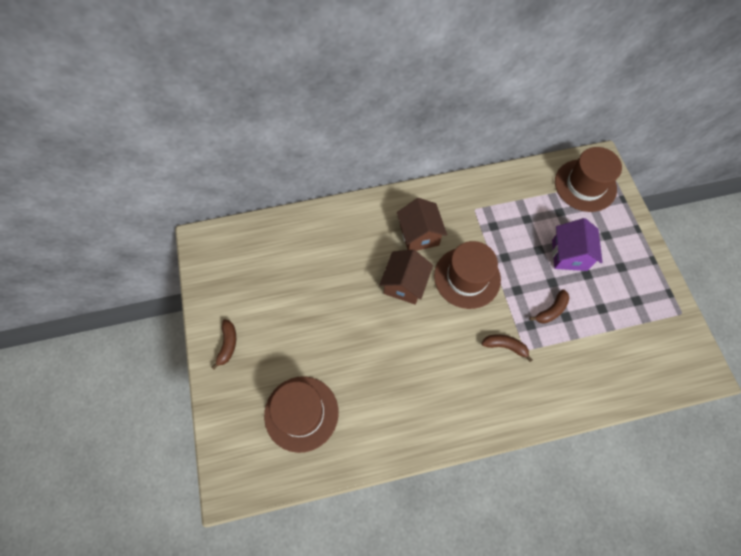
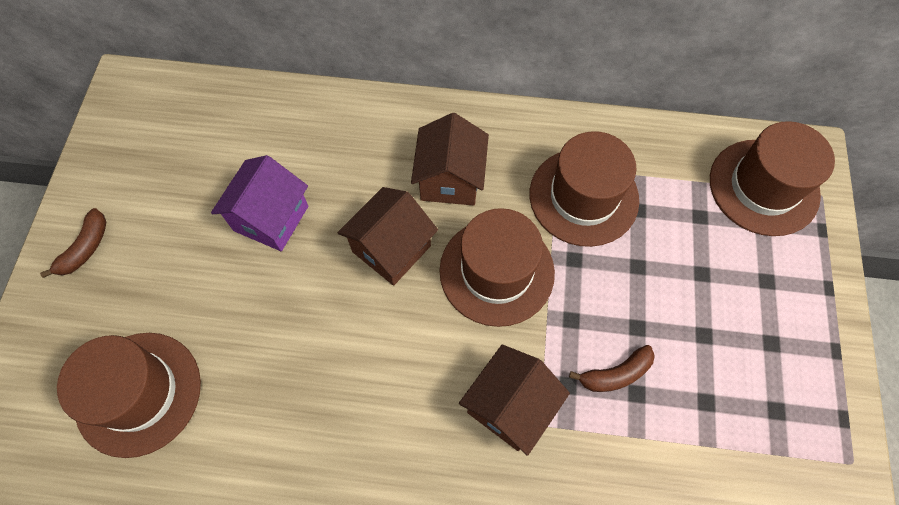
camera: 20 degrees right, 0 degrees up
brown banana [481,334,532,362] -> brown house [459,344,570,456]
purple house [552,218,603,271] -> purple house moved to [211,155,308,251]
none -> brown hat [530,131,639,247]

